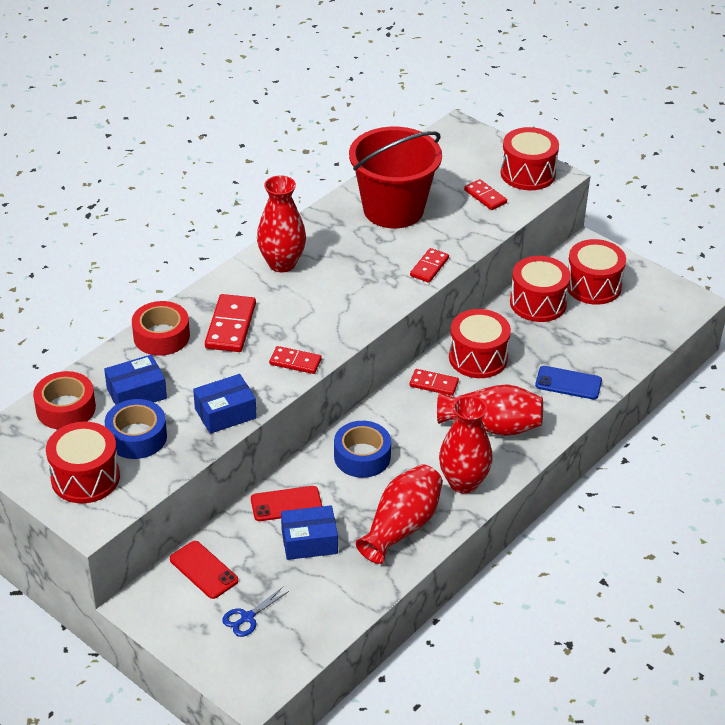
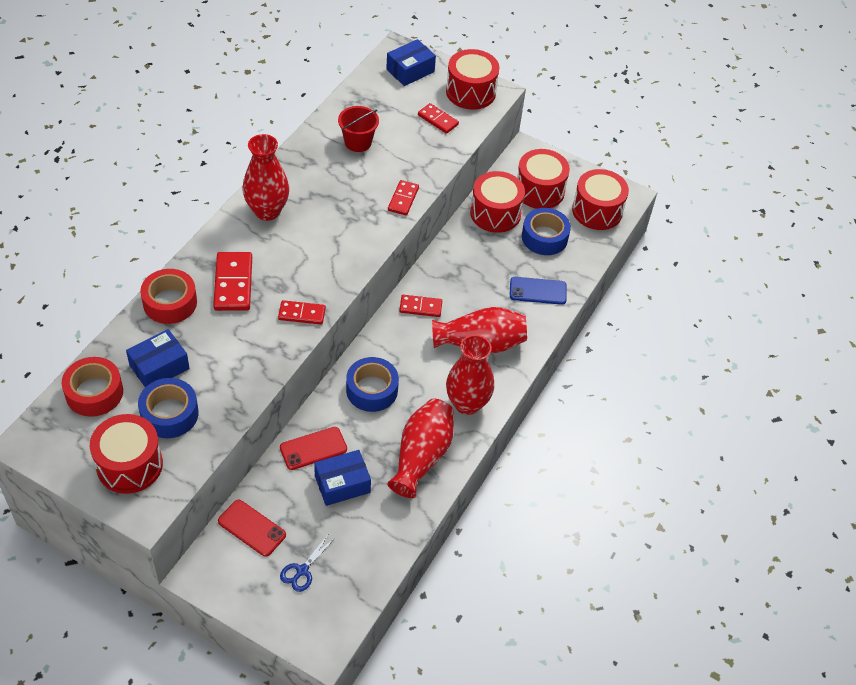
camera: 15 degrees left, 10 degrees up
blue box [193,374,257,434] -> blue box moved to [386,39,436,86]
red bucket [349,127,442,228] -> red bucket [338,106,379,152], size x0.48
red drum [449,309,511,378] -> red drum moved to [572,169,629,230]
none -> blue tape [522,208,571,255]

